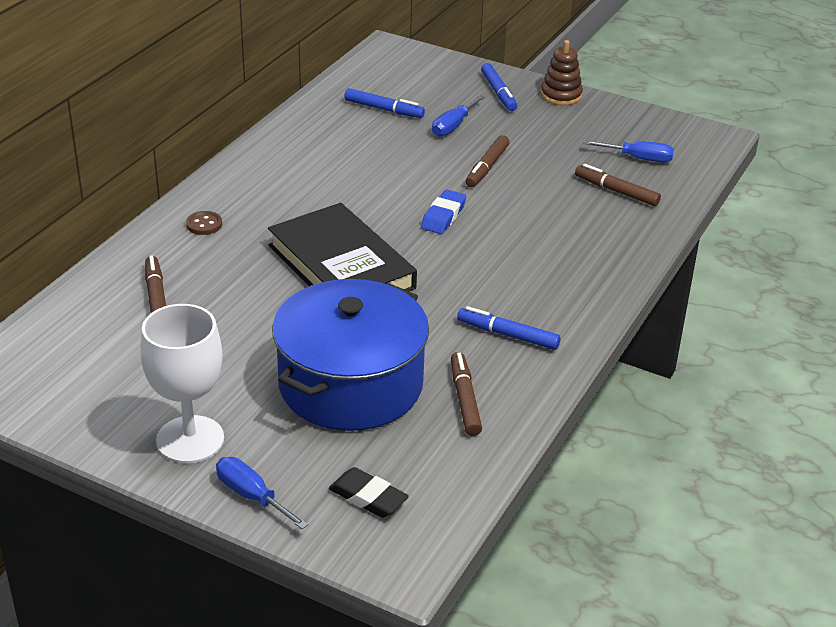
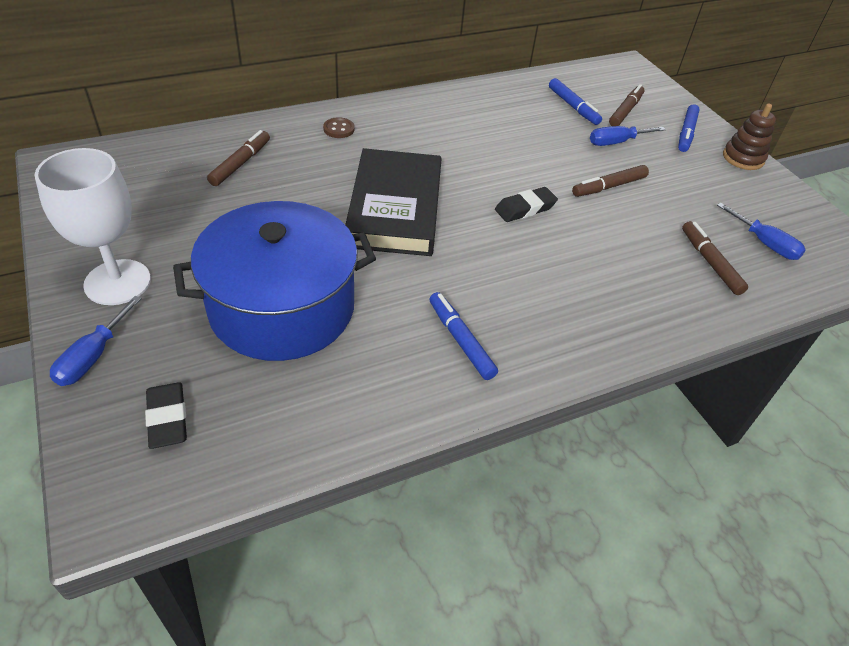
camera: 35 degrees right, 10 degrees up
blue screwdriver [216,457,308,529] -> blue screwdriver turned 150 degrees counterclockwise [50,296,142,386]
blue eraser [421,190,466,234] -> black eraser [495,187,558,222]
brown marker [451,352,482,436] -> brown marker moved to [609,84,645,126]

